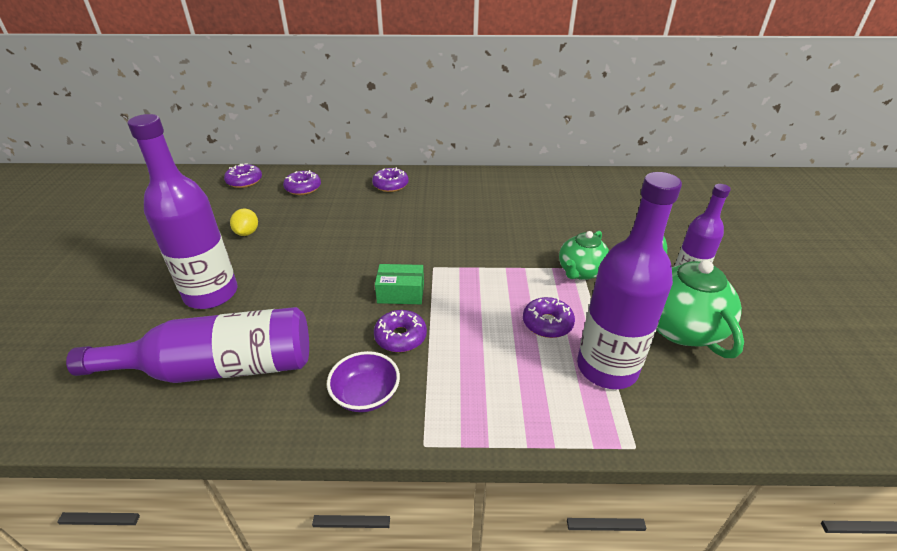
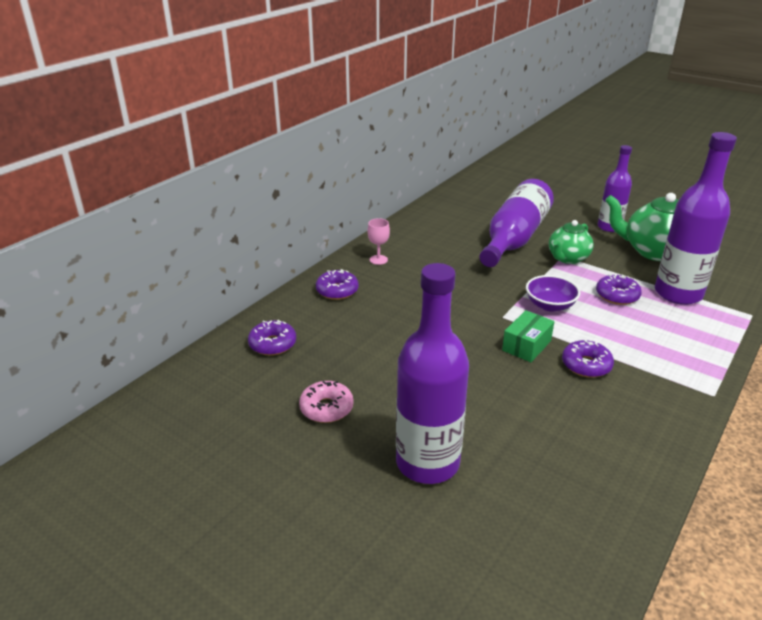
camera: 55 degrees left, 5 degrees down
purple bottle [66,307,309,383] -> purple bottle moved to [479,179,554,267]
purple donut [224,163,262,188] -> none
yellow lemon [230,209,258,236] -> pink donut [299,381,354,423]
purple bowl [327,351,400,412] -> purple bowl moved to [526,275,581,312]
green teapot [559,231,609,280] -> green teapot turned 60 degrees clockwise [549,220,594,264]
none -> pink goblet [367,218,390,265]

